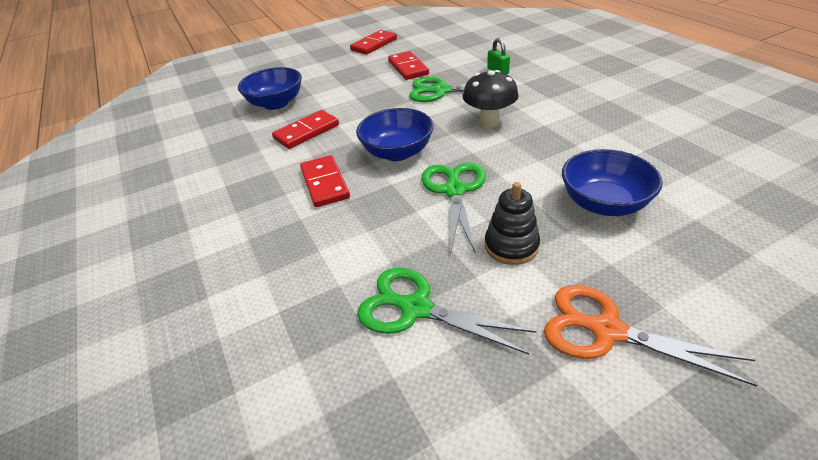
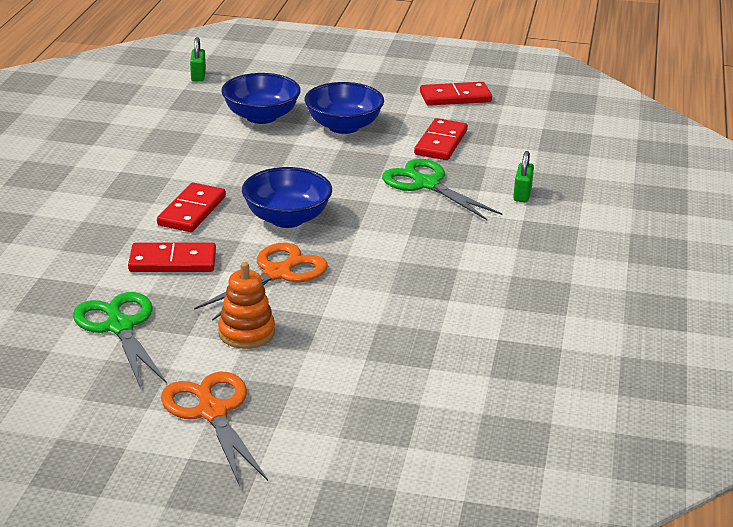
camera: 35 degrees right, 10 degrees down
red domino [272,110,339,149] -> red domino moved to [128,243,216,272]
green scissors [421,162,486,253] -> orange scissors [194,242,328,321]
black mushroom [463,70,519,128] -> none
black stacking toy [485,182,540,265] -> orange stacking toy [218,262,275,349]
blue bowl [562,149,663,216] -> blue bowl moved to [305,82,384,134]
none -> green padlock [190,37,206,82]

